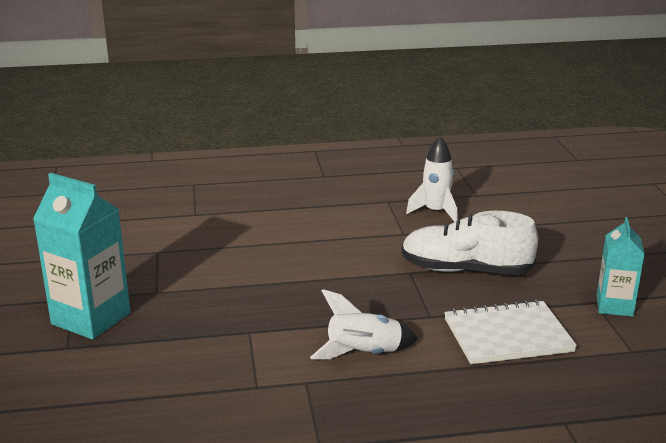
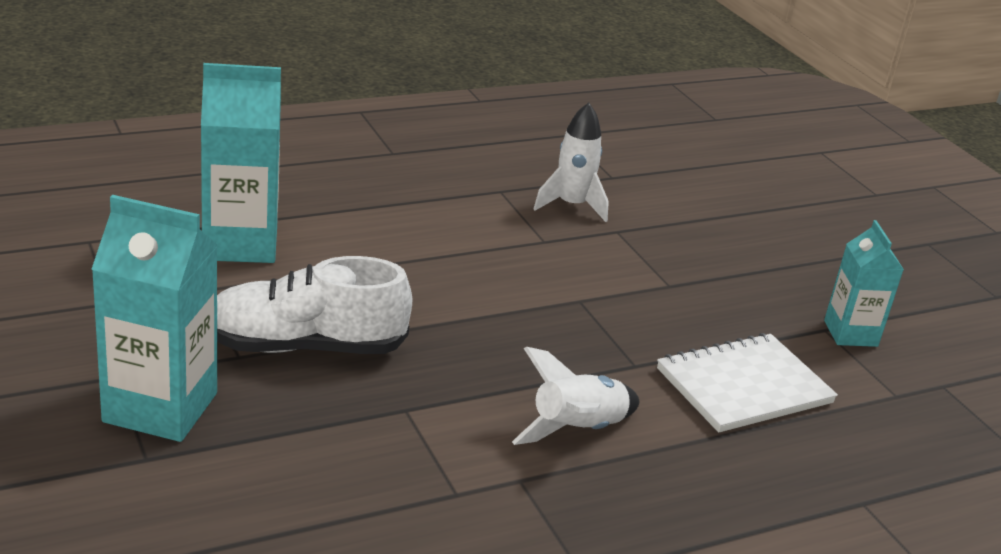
camera: 20 degrees left, 5 degrees up
white shoe [401,211,538,275] -> white shoe moved to [217,256,412,354]
none -> turquoise carton [201,63,281,263]

